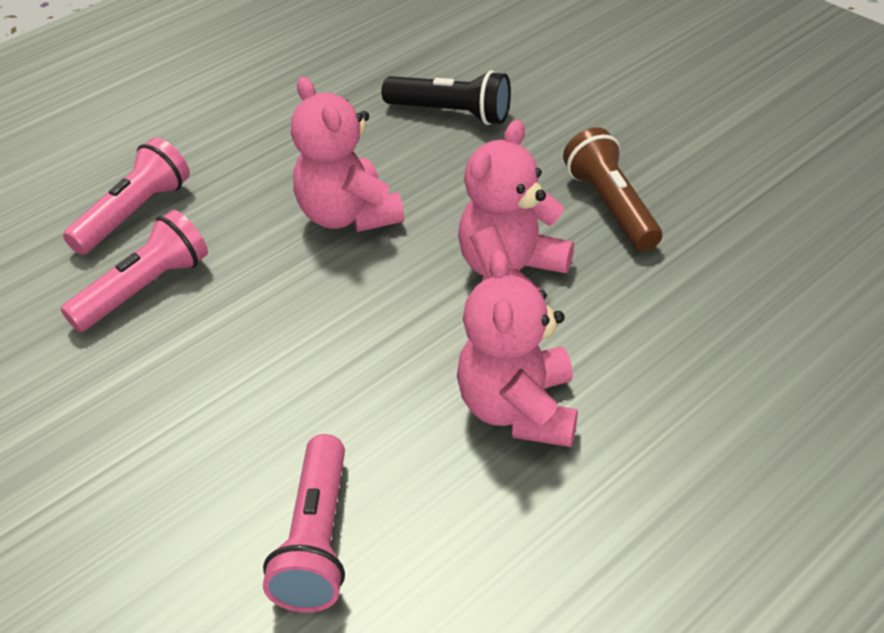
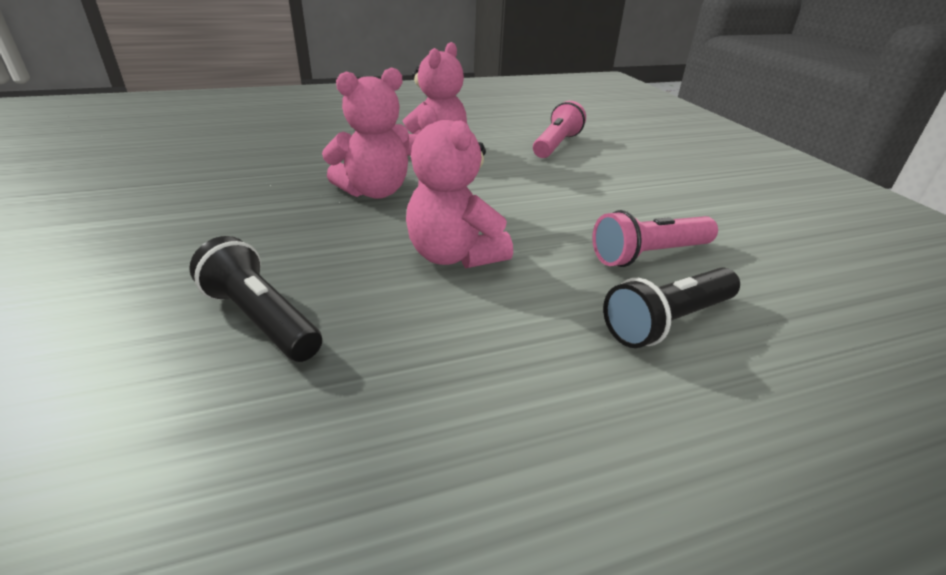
camera: 160 degrees left, 10 degrees down
pink flashlight [63,137,190,255] -> black flashlight [603,267,740,348]
pink teddy bear [291,77,404,232] -> pink teddy bear turned 150 degrees clockwise [406,105,513,268]
brown flashlight [563,127,662,251] -> none

